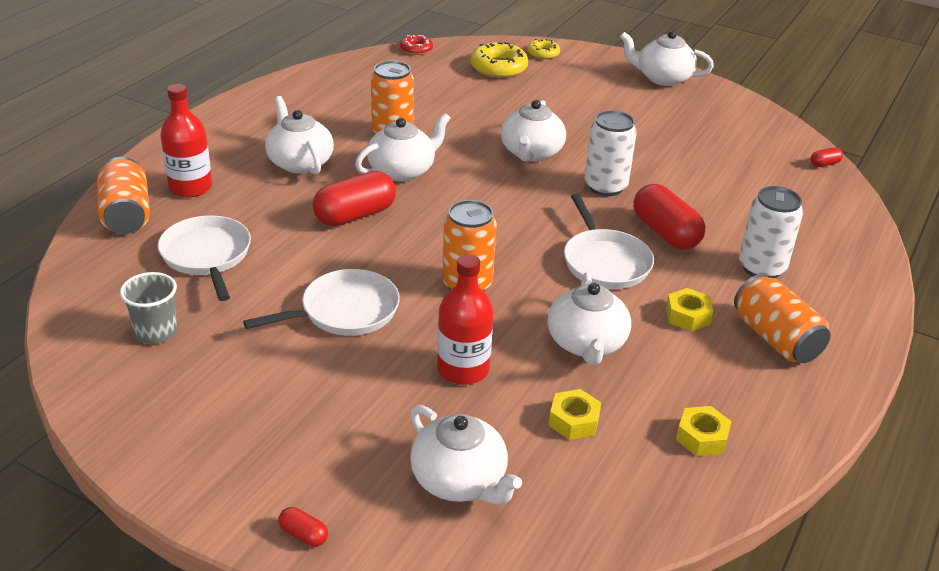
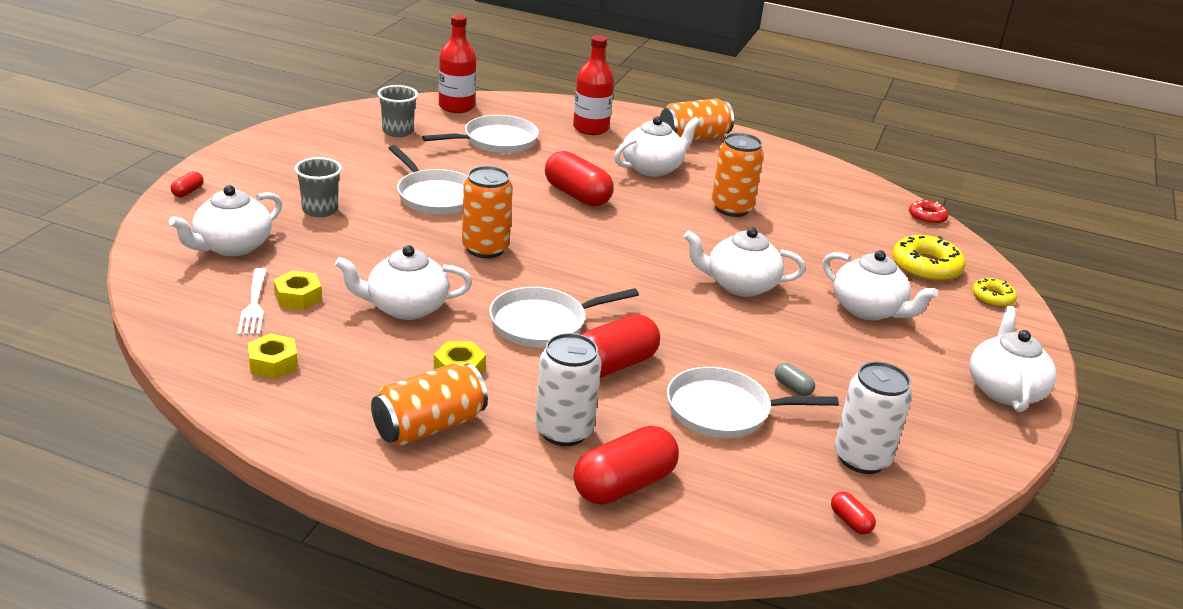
camera: 80 degrees right, 5 degrees down
orange can [97,157,150,234] -> orange can moved to [660,99,734,141]
white teapot [355,113,450,181] -> white teapot moved to [823,250,938,320]
red bottle [437,254,494,385] -> red bottle moved to [439,14,476,113]
white can [584,110,637,196] -> white can moved to [834,361,912,474]
none -> white fork [237,268,267,335]
none -> grey cup [295,157,342,217]
none -> red capsule [574,426,679,505]
none -> white pan [667,367,839,438]
none -> grey capsule [775,363,815,396]

